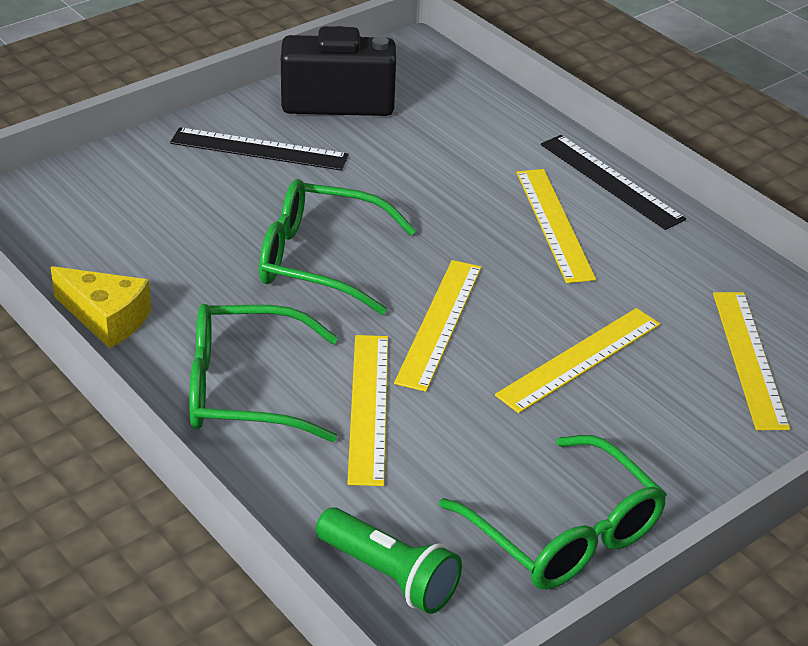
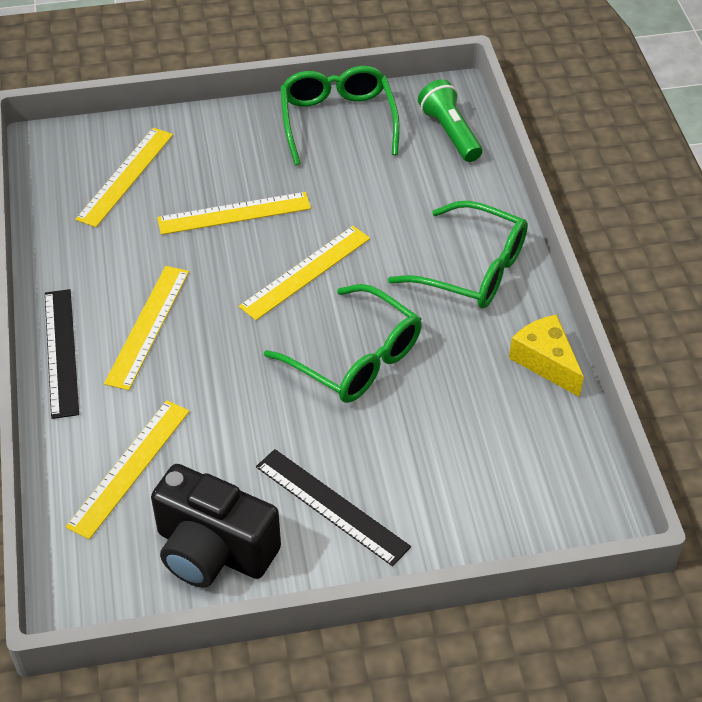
camera: 150 degrees left, 10 degrees up
yellow ruler [347,335,388,486] -> yellow ruler moved to [66,400,190,540]

